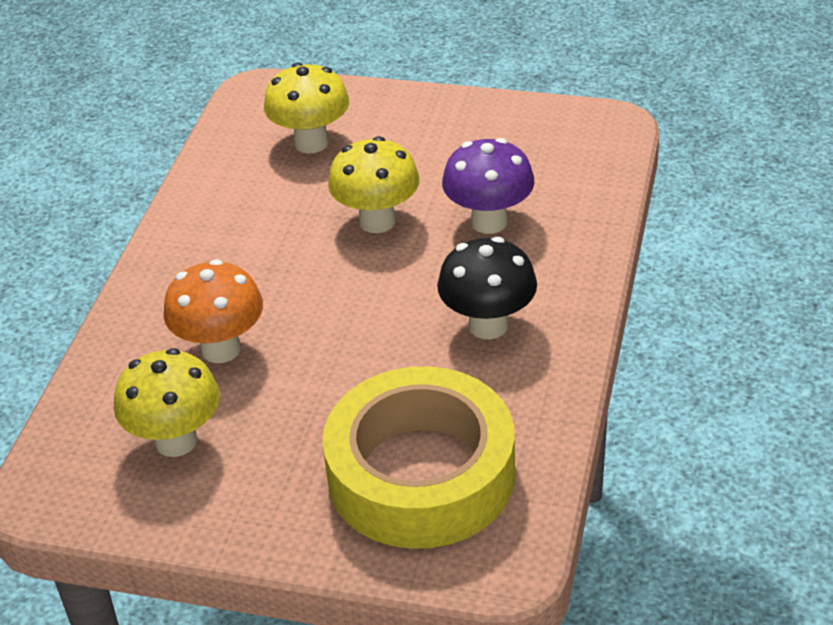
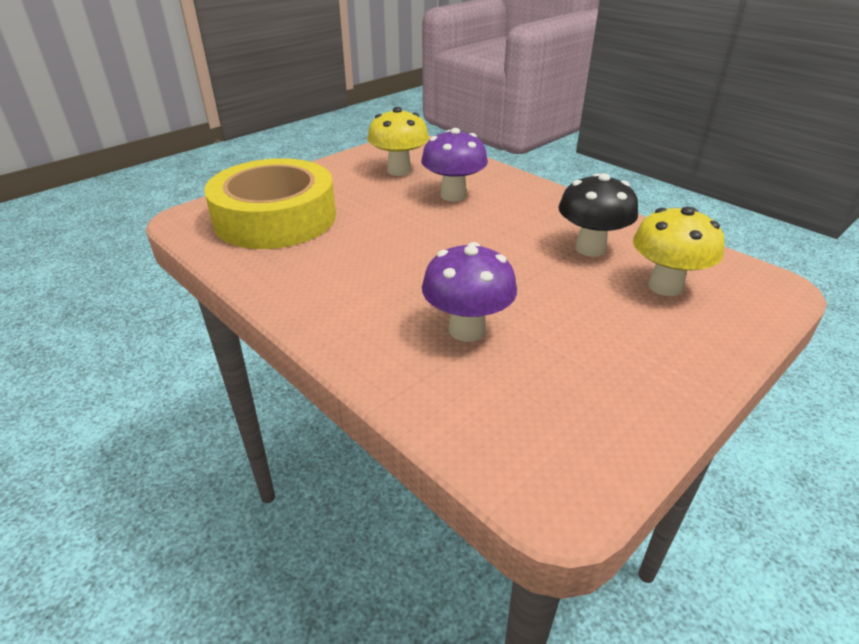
camera: 120 degrees right, 5 degrees down
orange mushroom [163,259,263,363] -> purple mushroom [421,128,488,202]
yellow mushroom [328,136,420,233] -> none
black mushroom [437,237,537,340] -> black mushroom moved to [558,173,638,257]

